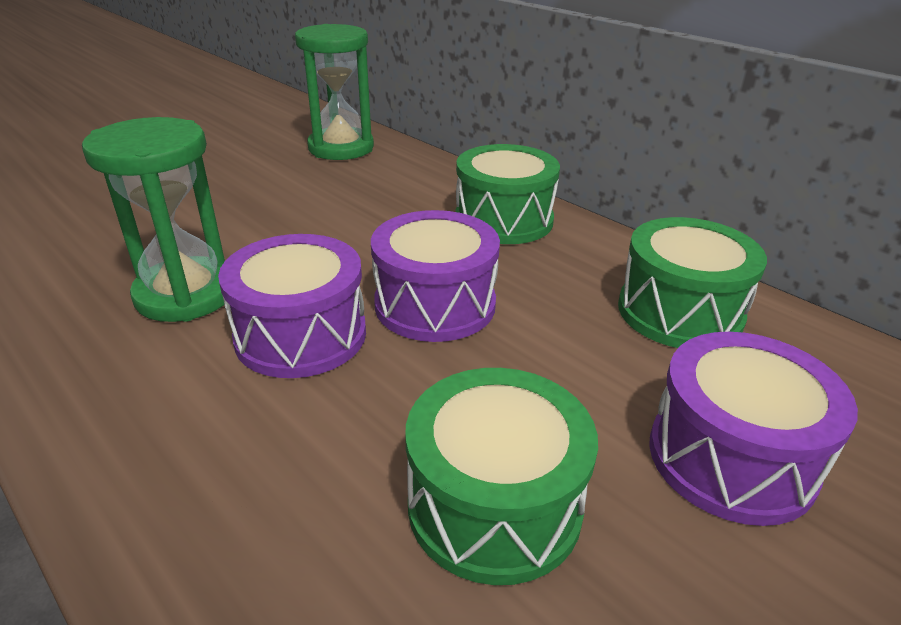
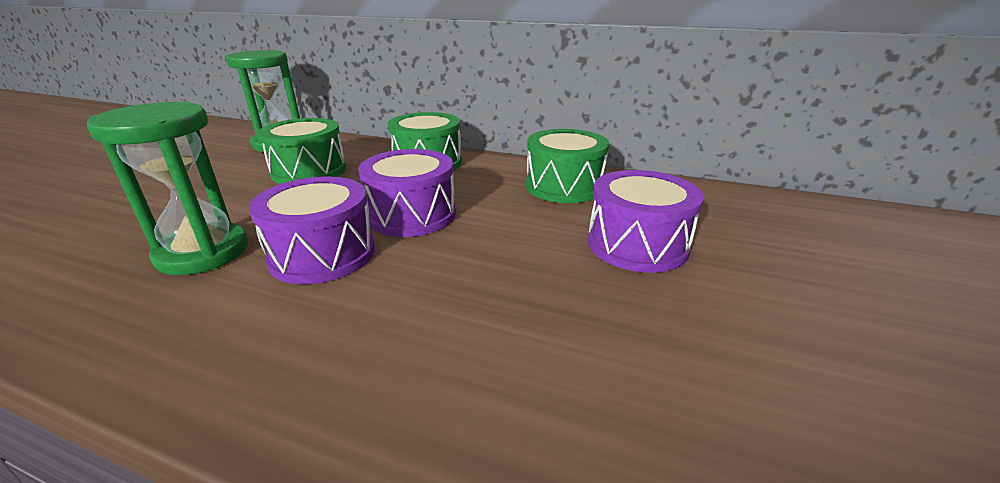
camera: 25 degrees left, 5 degrees down
green drum [405,368,598,585] -> green drum moved to [258,118,346,184]

